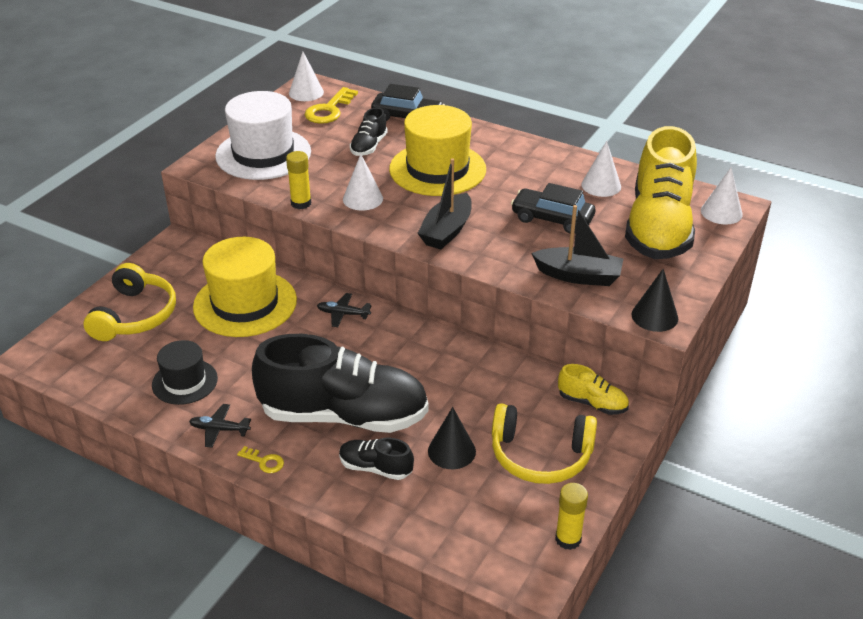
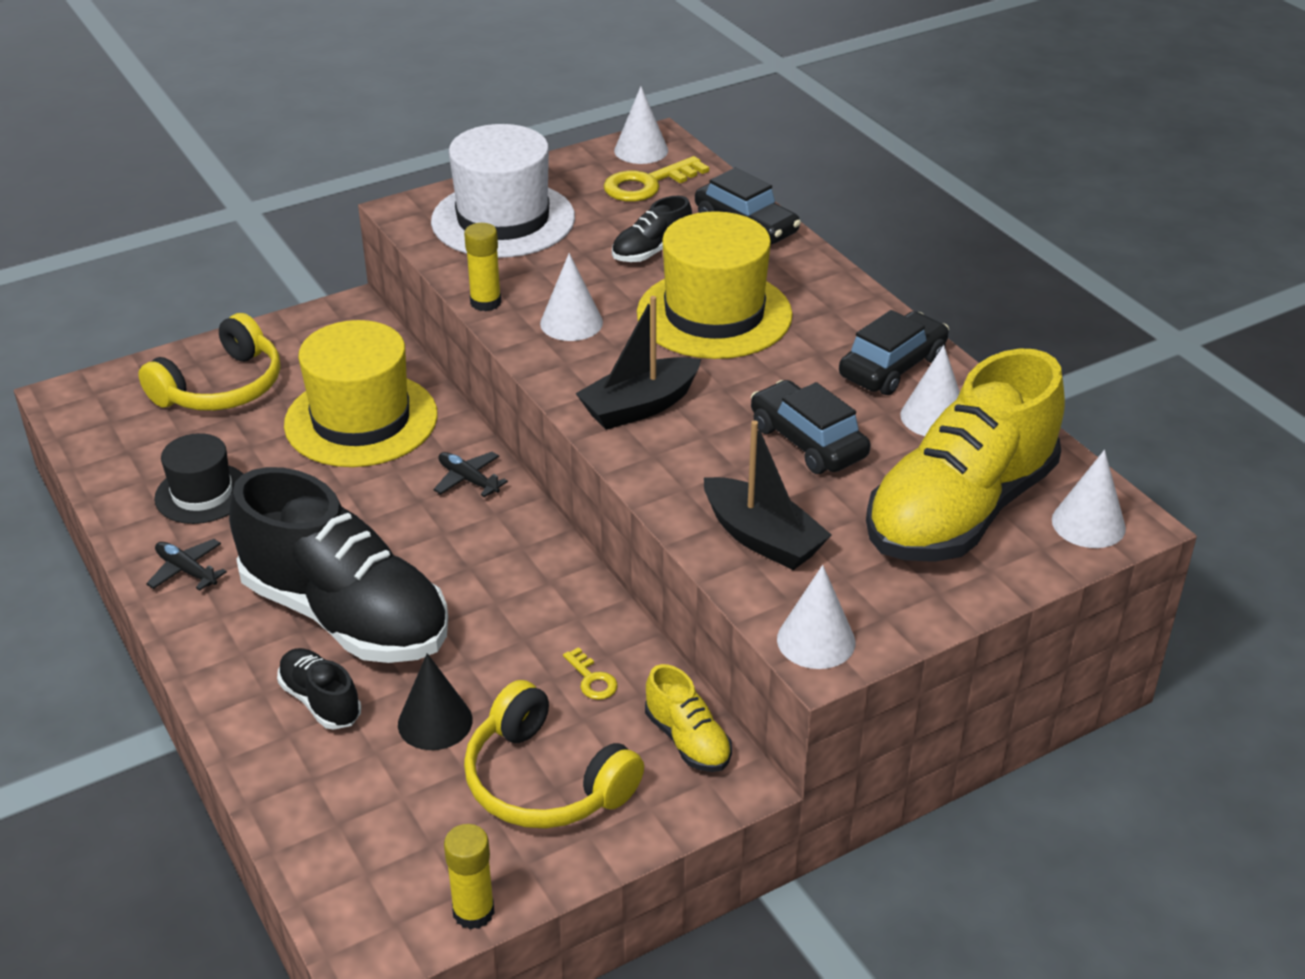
camera: 30 degrees right, 0 degrees up
yellow key [237,446,284,473] -> yellow key moved to [563,647,618,700]
black cone [631,269,678,332] -> white cone [777,565,855,669]
none -> black car [839,310,949,395]

